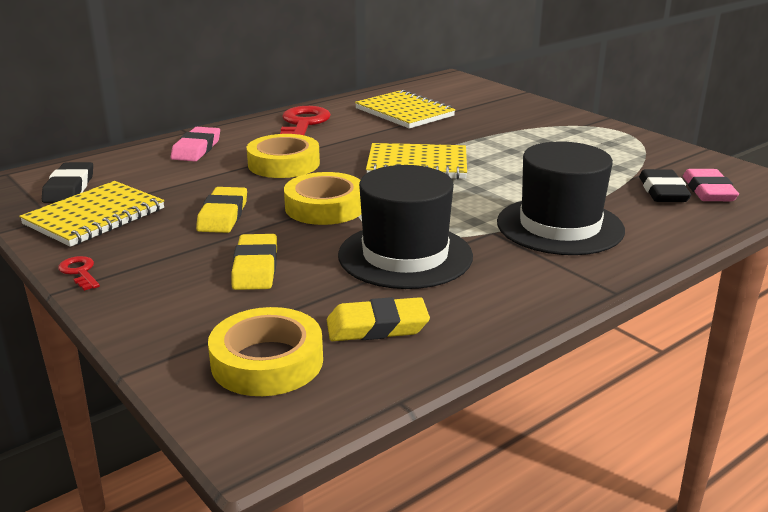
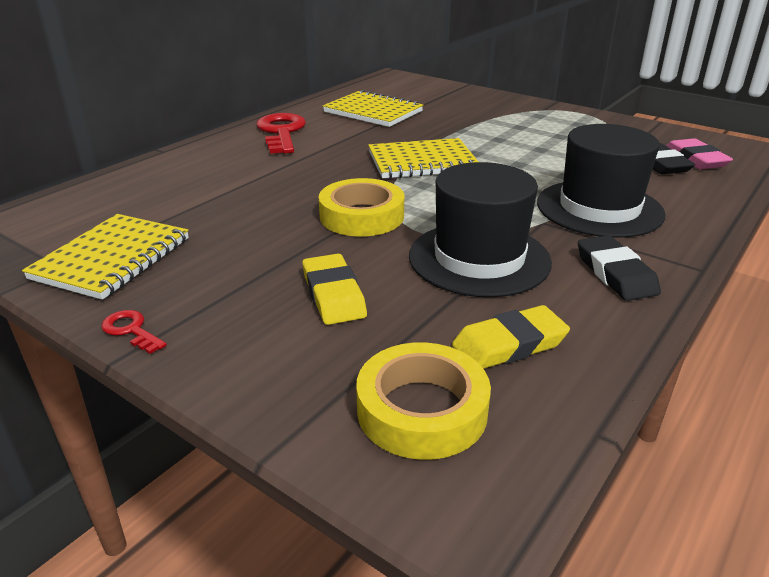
camera: 15 degrees left, 5 degrees up
black eraser [42,162,93,203] -> black eraser moved to [578,235,661,301]
pink eraser [171,127,220,161] -> none
yellow eraser [196,187,247,233] -> none
yellow tape [247,134,320,178] -> none

